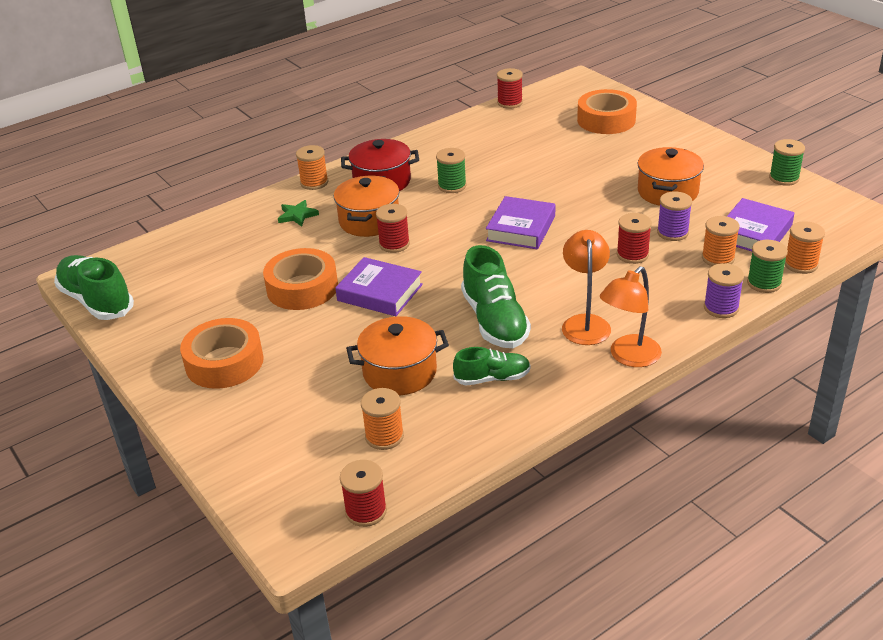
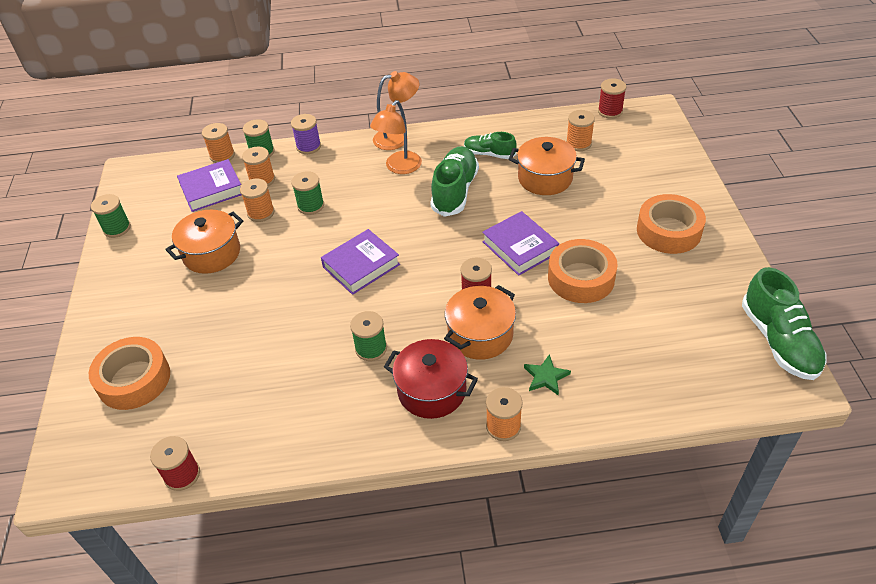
camera: 150 degrees left, 10 degrees up
red spool [617,213,652,264] -> green spool [291,171,324,215]
purple spool [657,192,692,241] -> orange spool [240,179,275,222]

